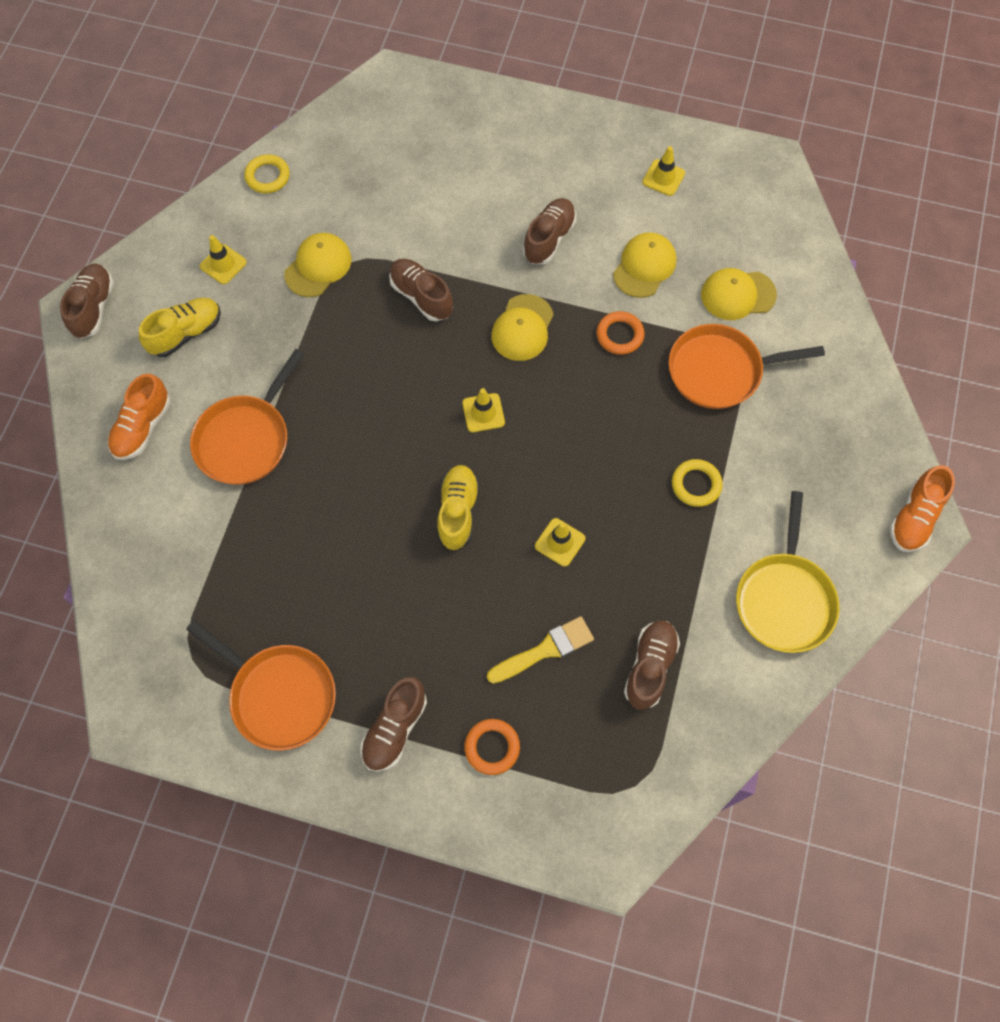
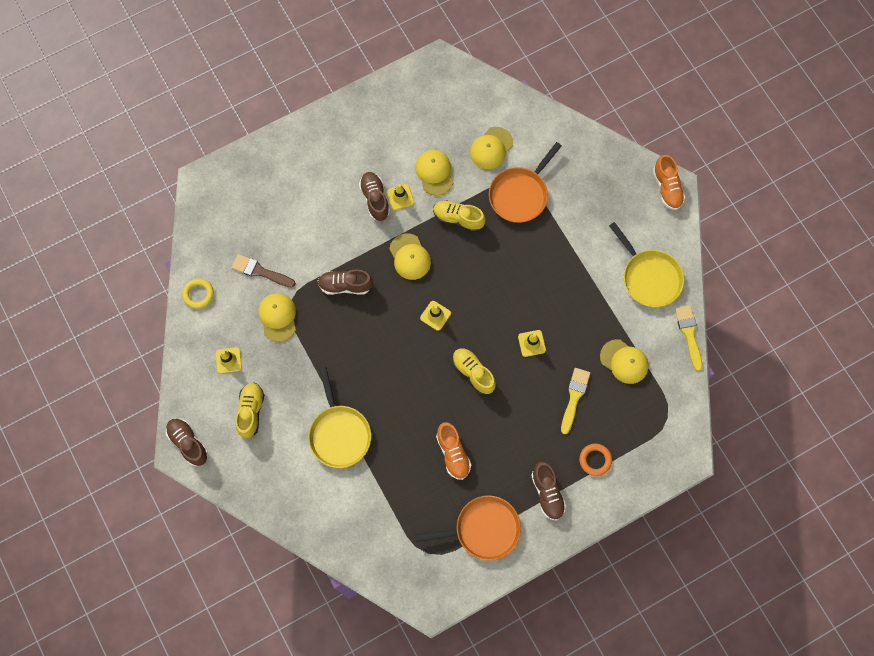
camera: 45 degrees left, 5 degrees up
orange shoe [108,373,171,460] -> orange shoe moved to [436,422,471,480]
orange pan [190,349,304,485] -> yellow pan [308,367,371,468]
orange ring [596,311,645,355] -> yellow shoe [433,200,486,232]
brown shoe [624,620,680,710] -> yellow cap [600,339,649,384]
yellow traffic cone [642,146,685,196] -> yellow traffic cone moved to [386,184,414,210]
yellow ring [672,459,723,507] -> none
none -> brown brush [232,254,296,288]
none -> yellow brush [675,305,703,371]

